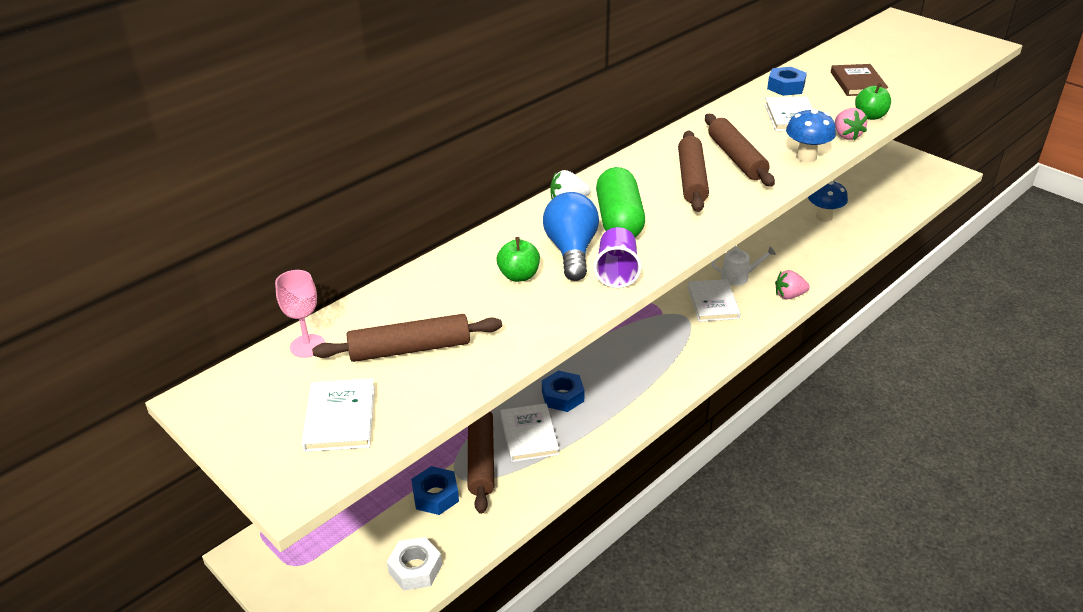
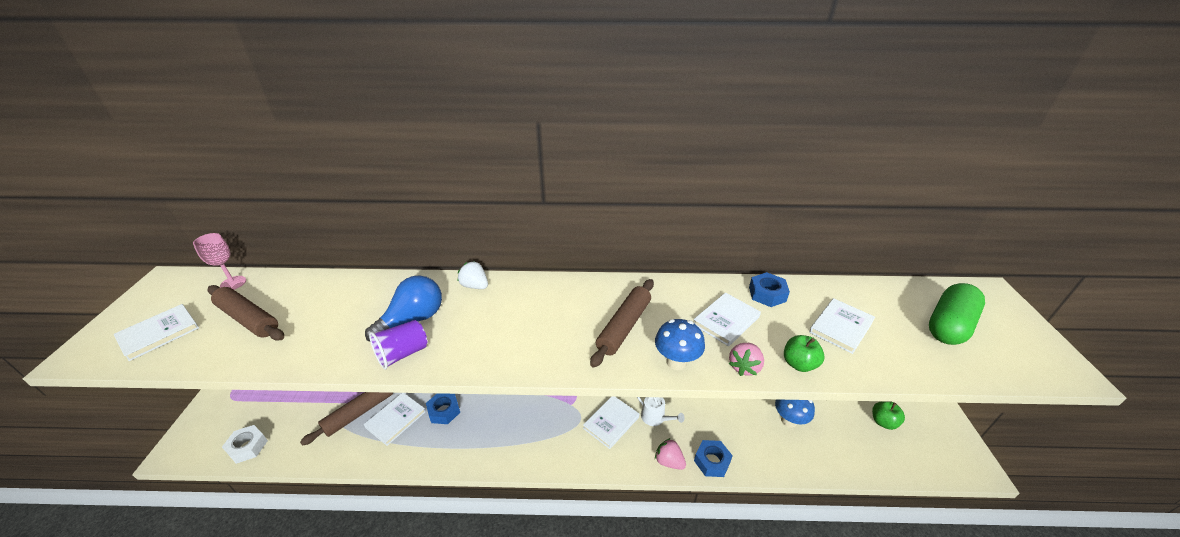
camera: 45 degrees right, 0 degrees up
blue nut [411,466,459,515] -> blue nut moved to [694,440,733,477]
green apple [497,237,540,282] -> green apple moved to [872,401,905,430]
green capsule [596,167,645,237] -> green capsule moved to [929,283,985,345]
brown rolling pin [678,130,709,212] -> none
brown book [831,64,888,96] -> white book [809,298,875,354]

